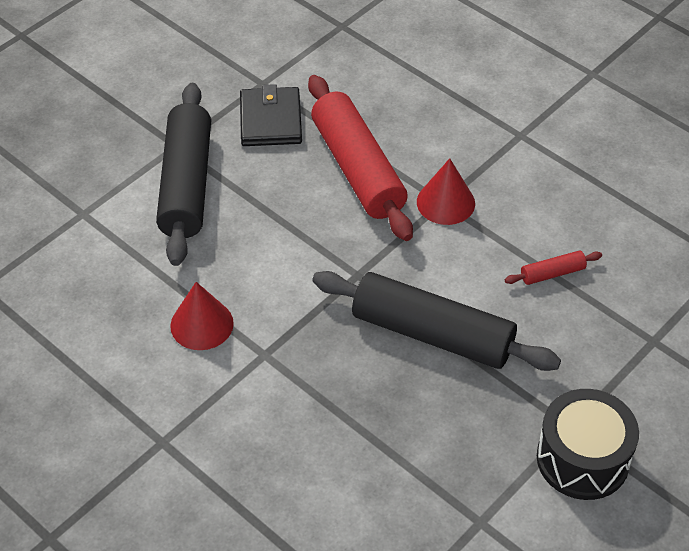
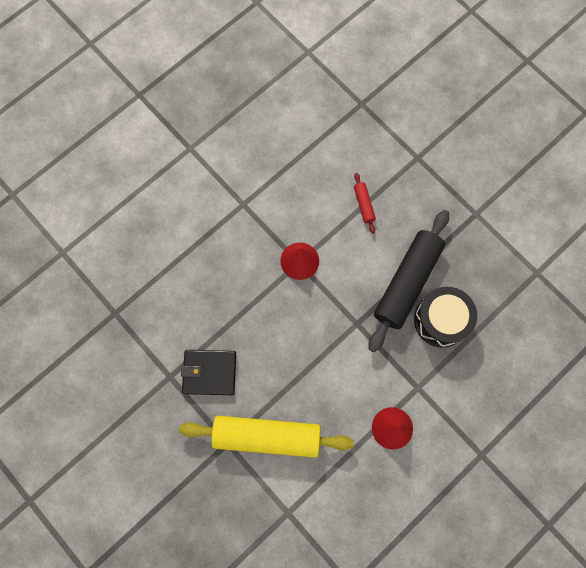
camera: 85 degrees left, 25 degrees up
black rolling pin [156,83,211,266] -> yellow rolling pin [179,416,354,458]
red rolling pin [308,75,413,241] -> none
black drum [537,389,639,500] -> black drum moved to [414,287,477,348]

